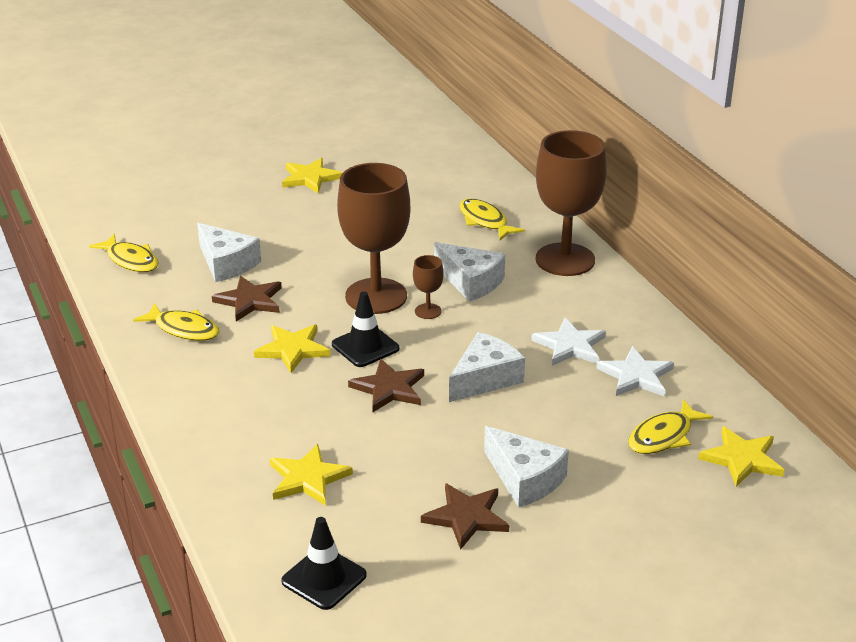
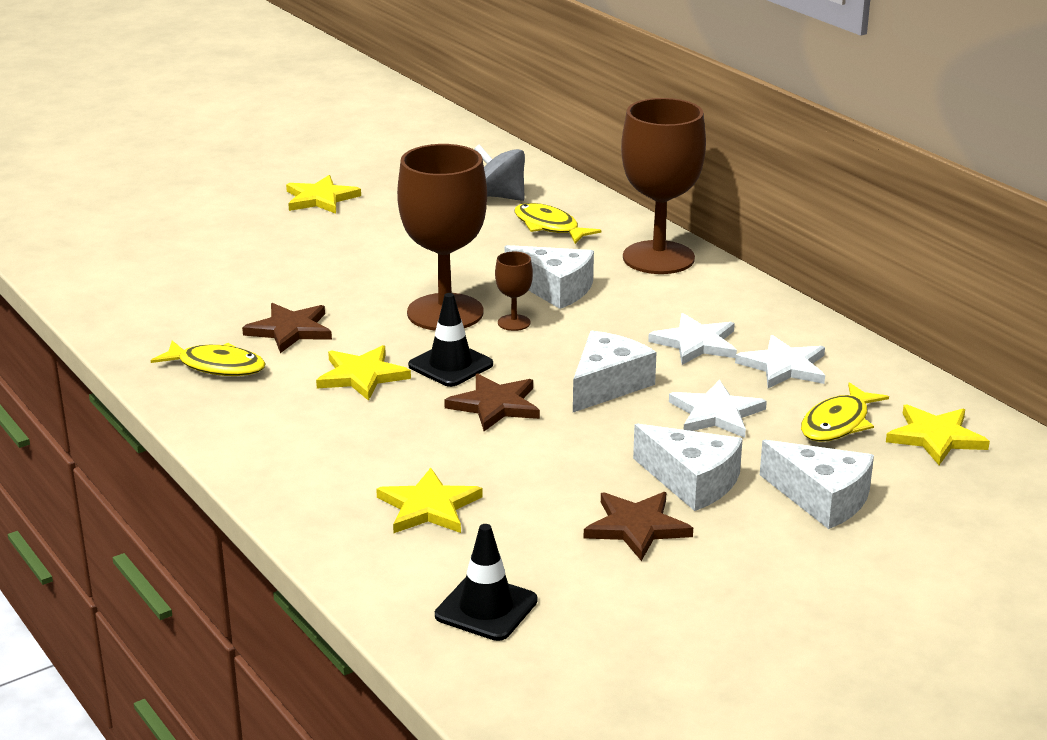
camera: 10 degrees left, 5 degrees down
yellow fish [89,234,159,272] -> none
white cheese [197,223,261,282] -> white cheese moved to [760,440,874,529]
none -> grey spinning top [474,144,525,201]
none -> white star [669,380,767,438]

